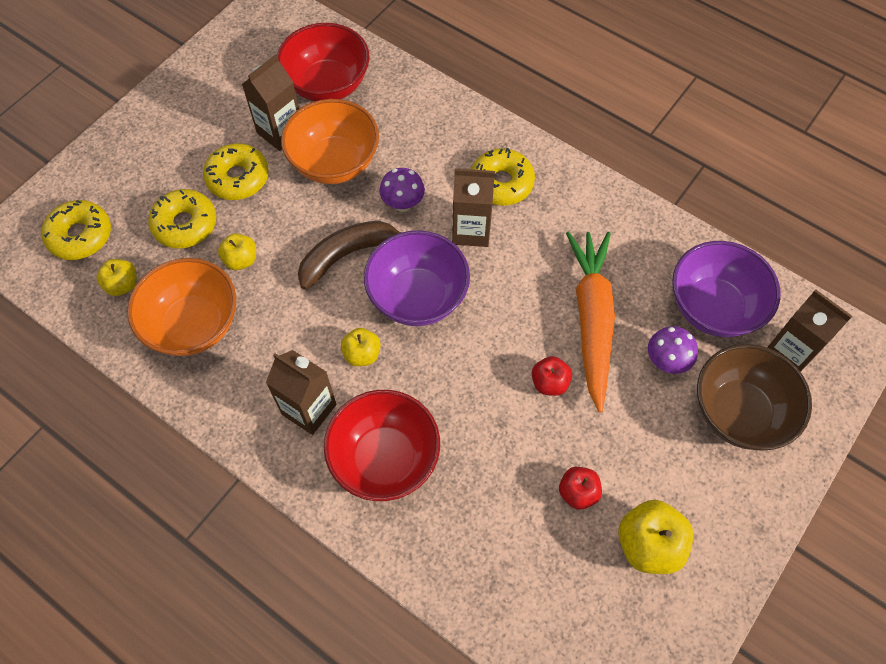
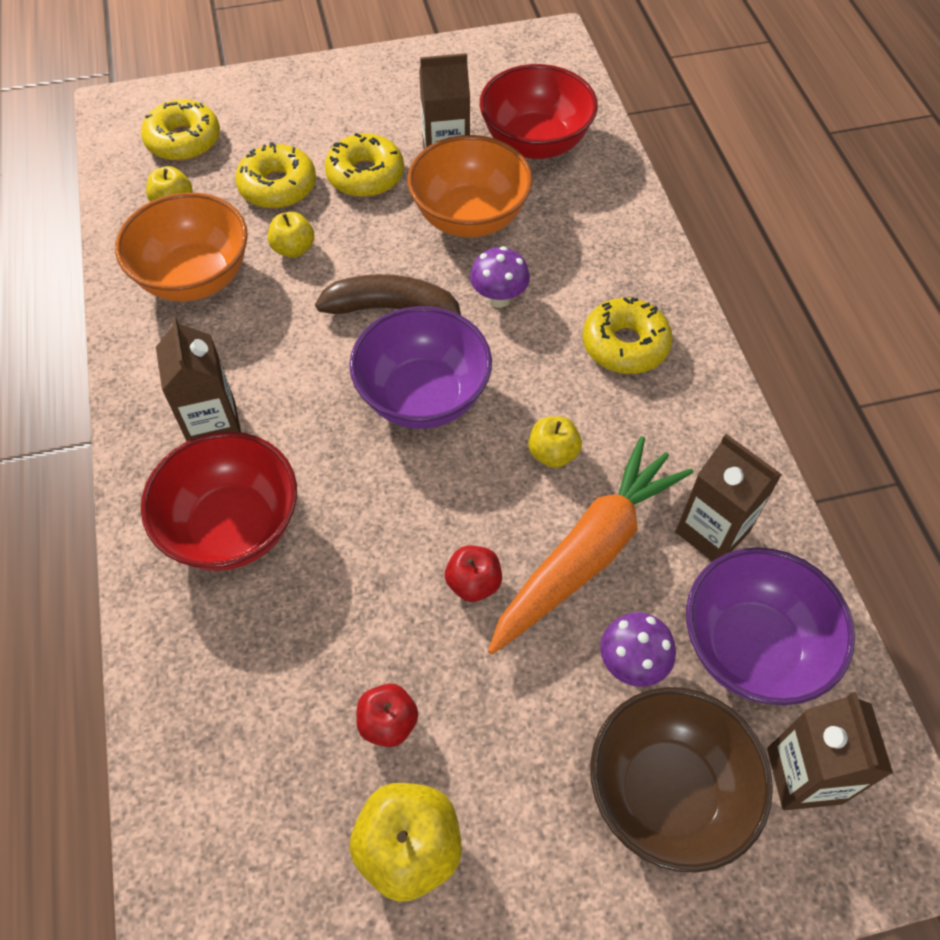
camera: 40 degrees right, 5 degrees down
yellow apple [341,328,381,366] -> yellow apple moved to [528,417,582,468]
brown carton [452,168,495,247] -> brown carton moved to [675,434,782,561]

